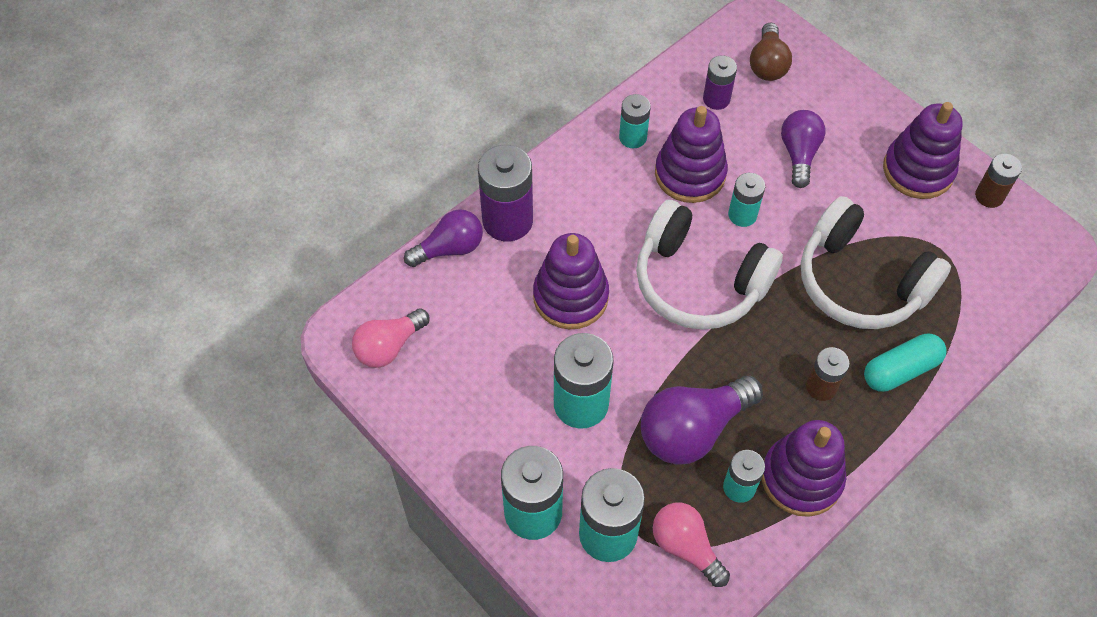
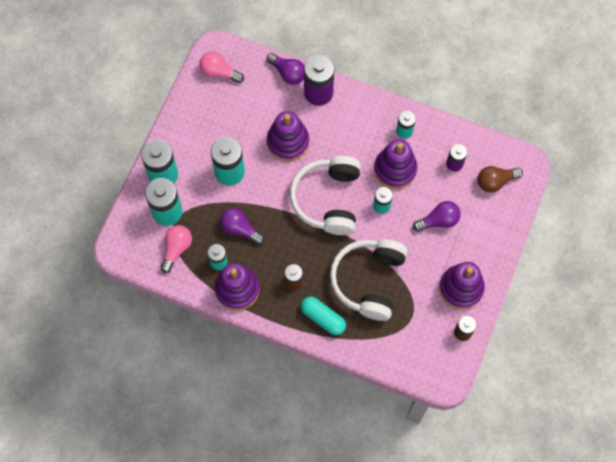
camera: 65 degrees right, 10 degrees up
purple light bulb [641,376,763,465] -> purple light bulb [220,208,264,245], size x0.65

